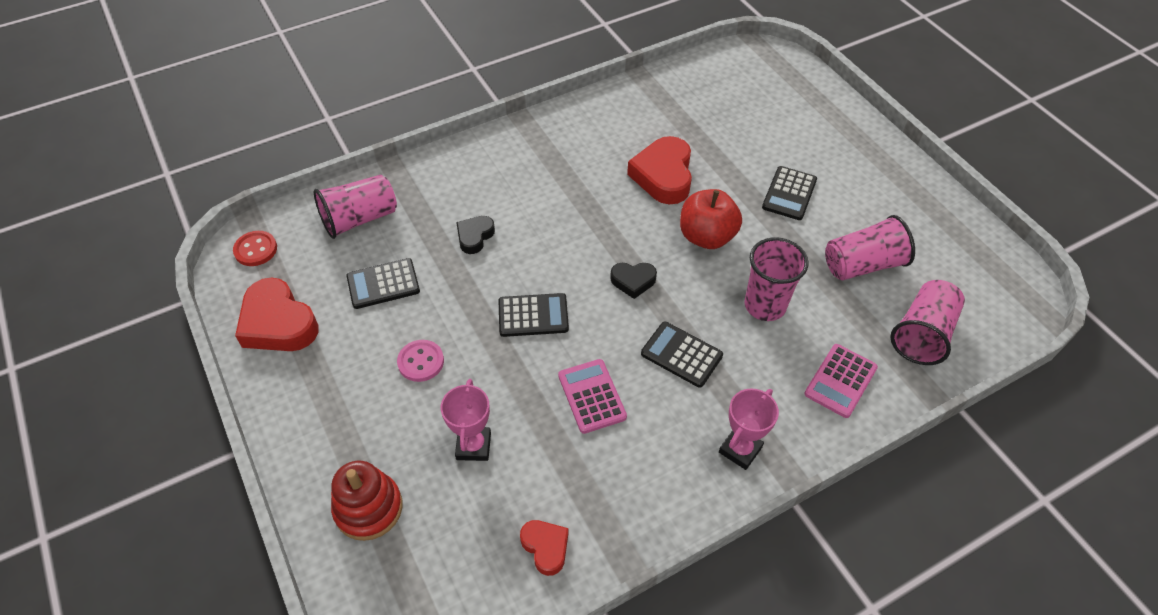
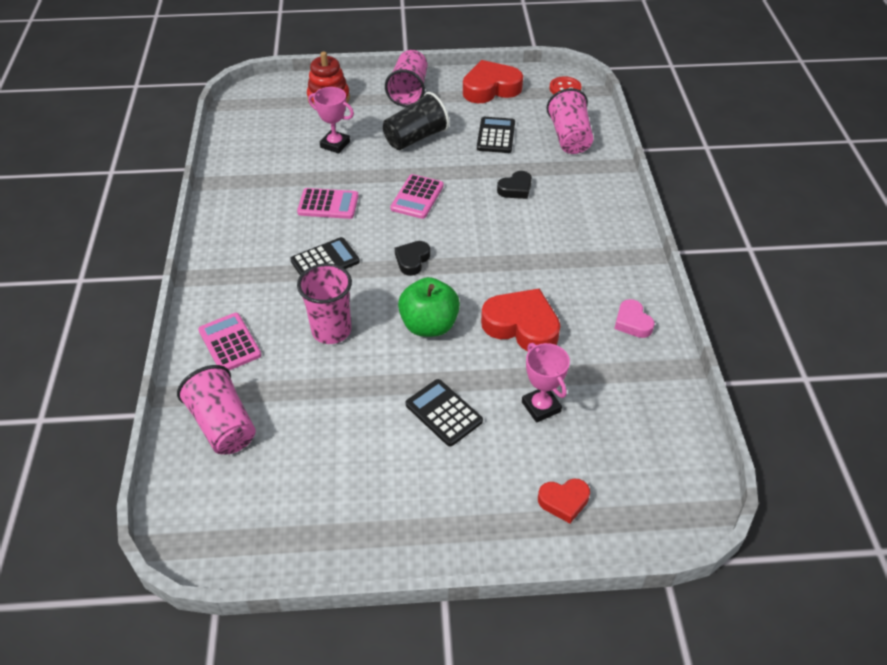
camera: 115 degrees right, 5 degrees down
pink button [397,340,444,382] -> black cup [383,92,449,150]
black heart [456,216,495,254] -> black heart turned 90 degrees clockwise [497,171,532,199]
black calculator [498,293,569,337] -> pink calculator [390,174,444,219]
red heart [520,520,569,576] -> red heart moved to [538,479,590,523]
red apple [680,189,742,249] -> green apple [398,277,460,337]
pink trophy [719,388,779,470] -> pink trophy moved to [522,343,570,423]
pink cup [825,215,915,280] -> pink cup moved to [385,50,428,107]
none -> pink heart [614,299,655,338]

